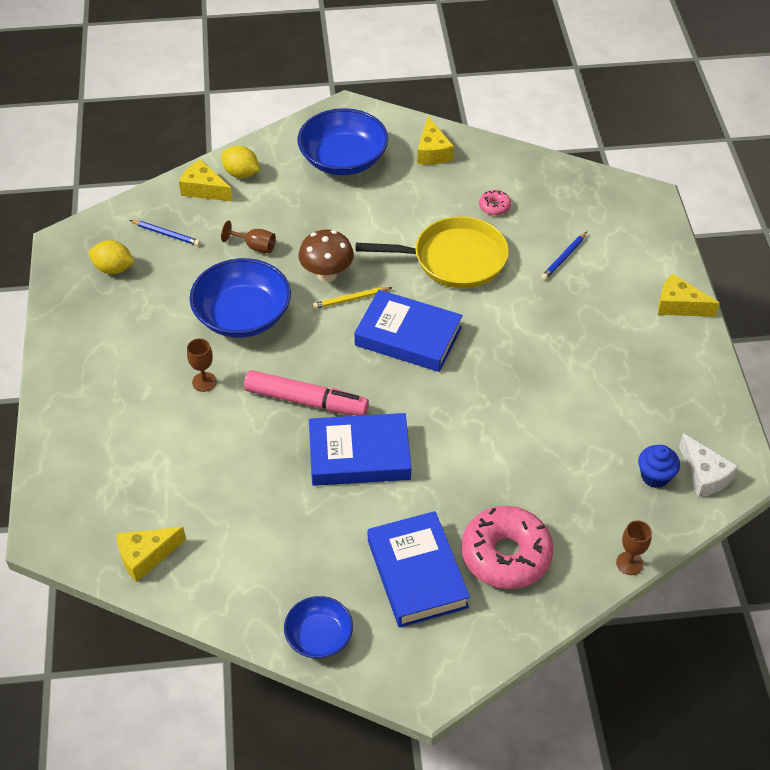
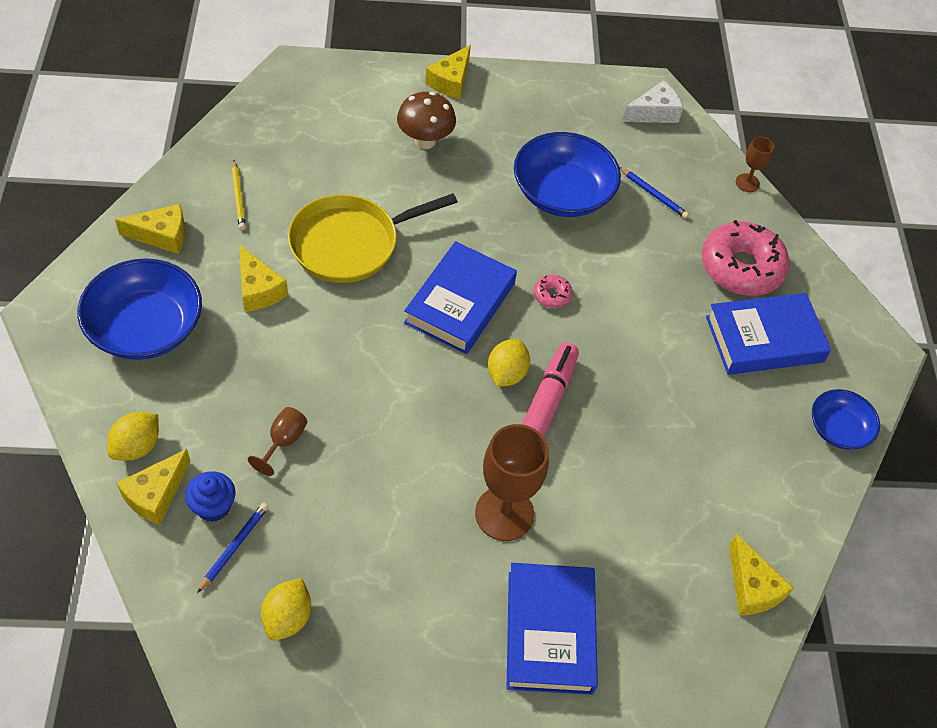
camera: 90 degrees left, 5 degrees up
brown goblet [187,338,217,392] -> brown goblet [475,424,549,541], size x1.98
blue bowl [189,258,291,338] -> blue bowl moved to [514,132,621,217]
brown mushroom [298,230,354,282] -> brown mushroom moved to [397,92,456,149]
blue book [309,413,411,486] -> blue book moved to [507,563,598,695]
yellow pencil [312,287,393,309] -> yellow pencil moved to [232,160,246,230]
yellow pan [356,216,509,288] -> yellow pan turned 120 degrees counterclockwise [288,193,457,283]
pink donut [479,190,511,215] -> pink donut moved to [534,275,572,308]
blue pencil [541,232,587,280] -> blue pencil moved to [619,167,689,219]
blue cupcake [638,445,680,488] -> blue cupcake moved to [185,471,236,522]
none -> yellow cheese [239,245,288,312]
none -> yellow lemon [488,339,530,387]

